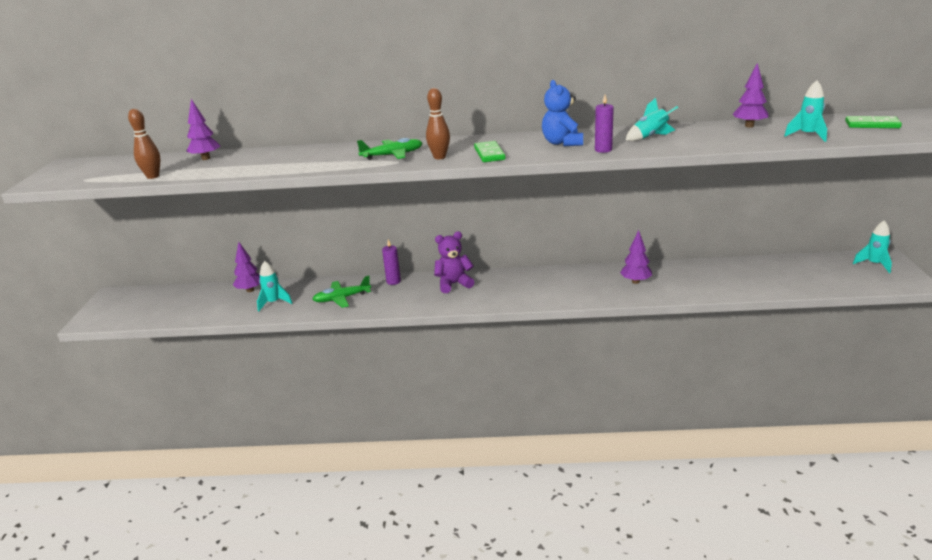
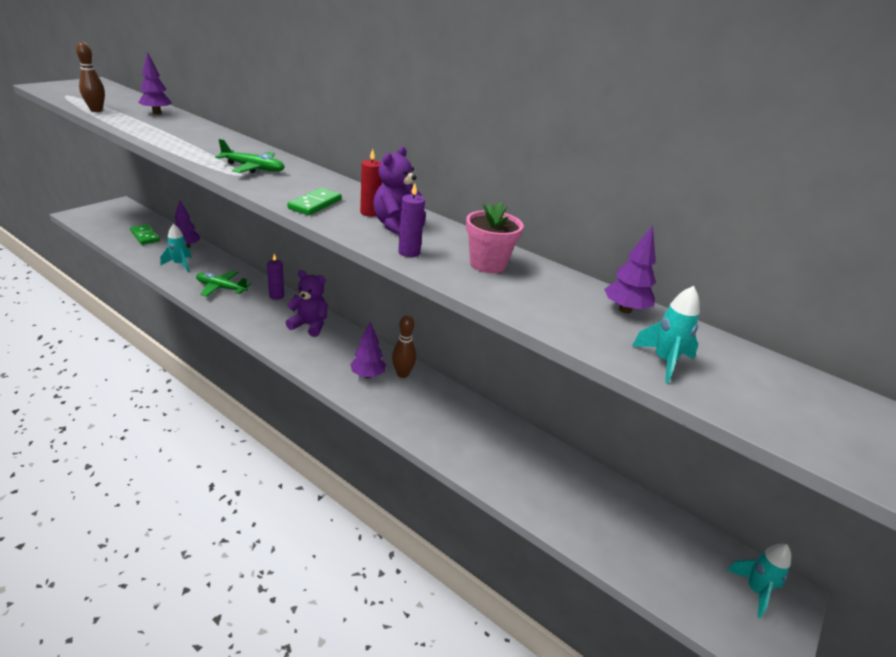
camera: 30 degrees right, 5 degrees up
brown bowling pin [426,88,450,159] -> brown bowling pin moved to [392,315,416,378]
blue teddy bear [542,80,583,146] -> purple teddy bear [373,146,426,235]
purple tree [620,230,652,284] -> purple tree moved to [350,322,386,379]
turquoise rocket [626,98,678,141] -> pink flower pot [466,202,524,273]
green domino [845,116,902,128] -> green domino moved to [130,224,160,245]
none -> red candle [360,149,382,217]

